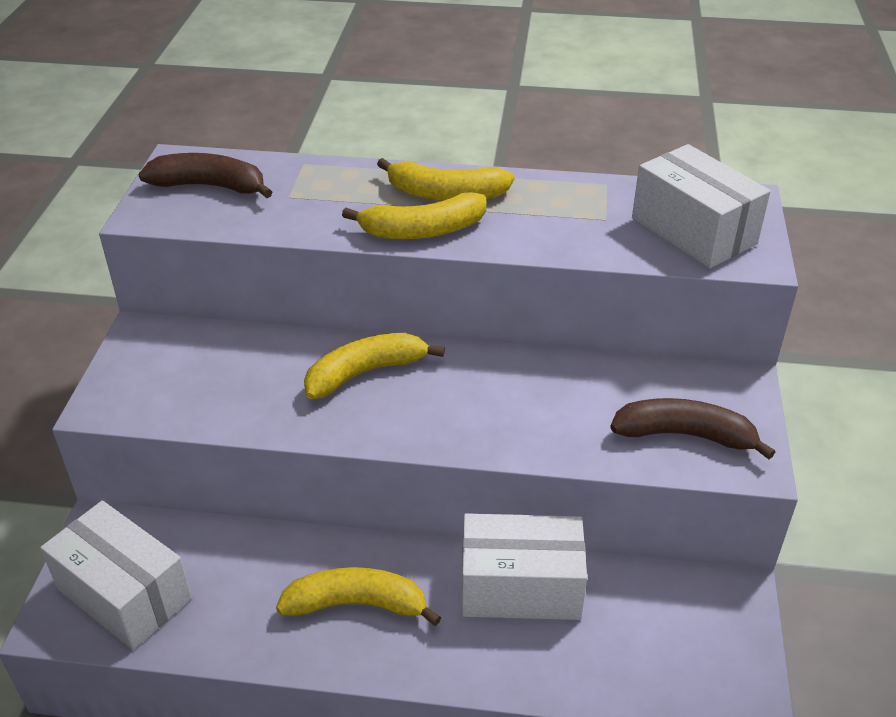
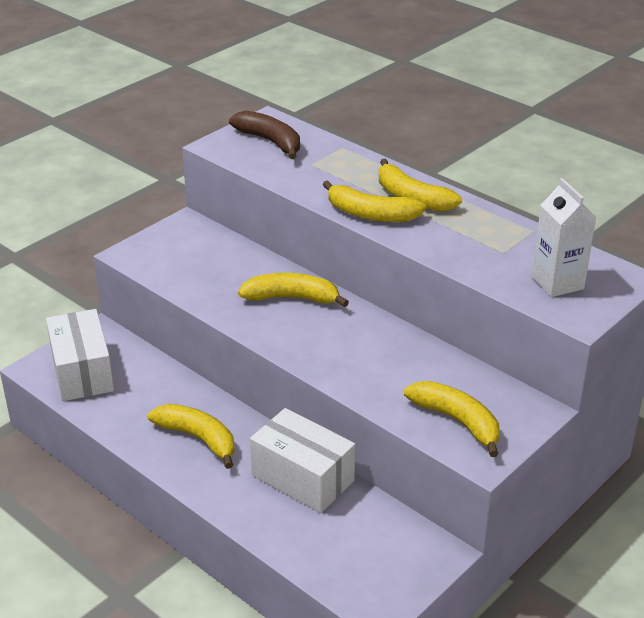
camera: 35 degrees right, 5 degrees down
brown banana [610,398,775,459] -> yellow banana [404,381,500,457]
white box [632,144,771,268] -> white carton [532,178,596,297]

